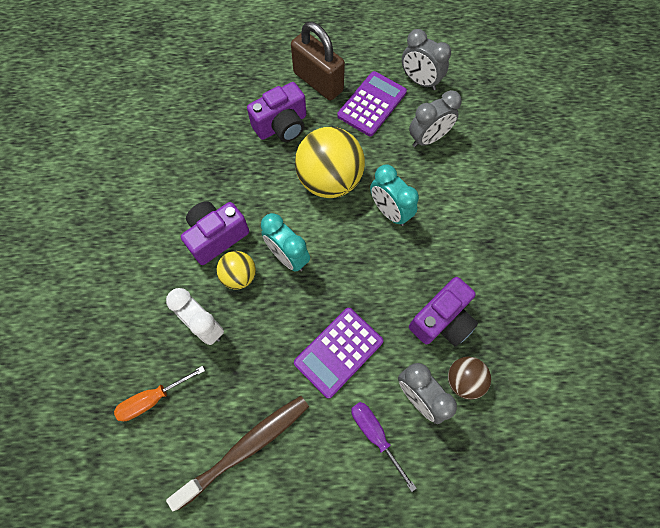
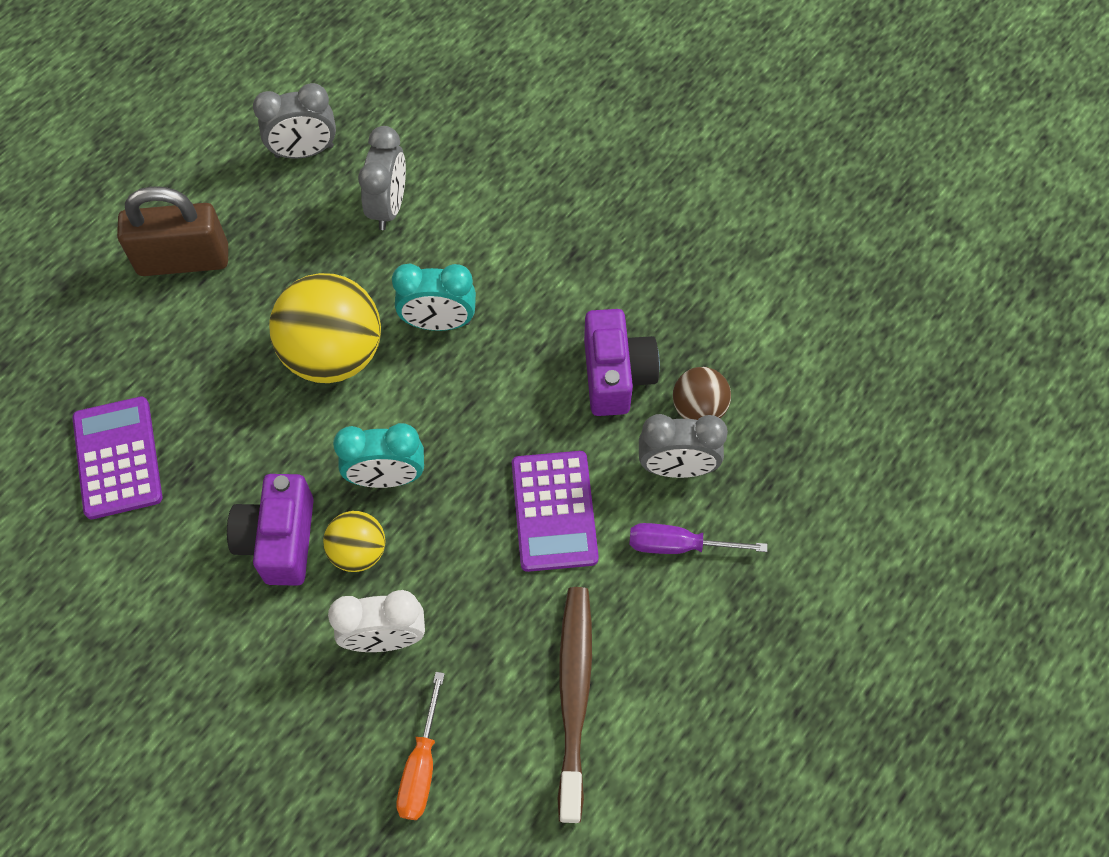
camera: 50 degrees left, 5 degrees down
purple camera [247,82,306,142] -> none
purple calculator [337,71,407,136] -> purple calculator moved to [72,397,162,519]

